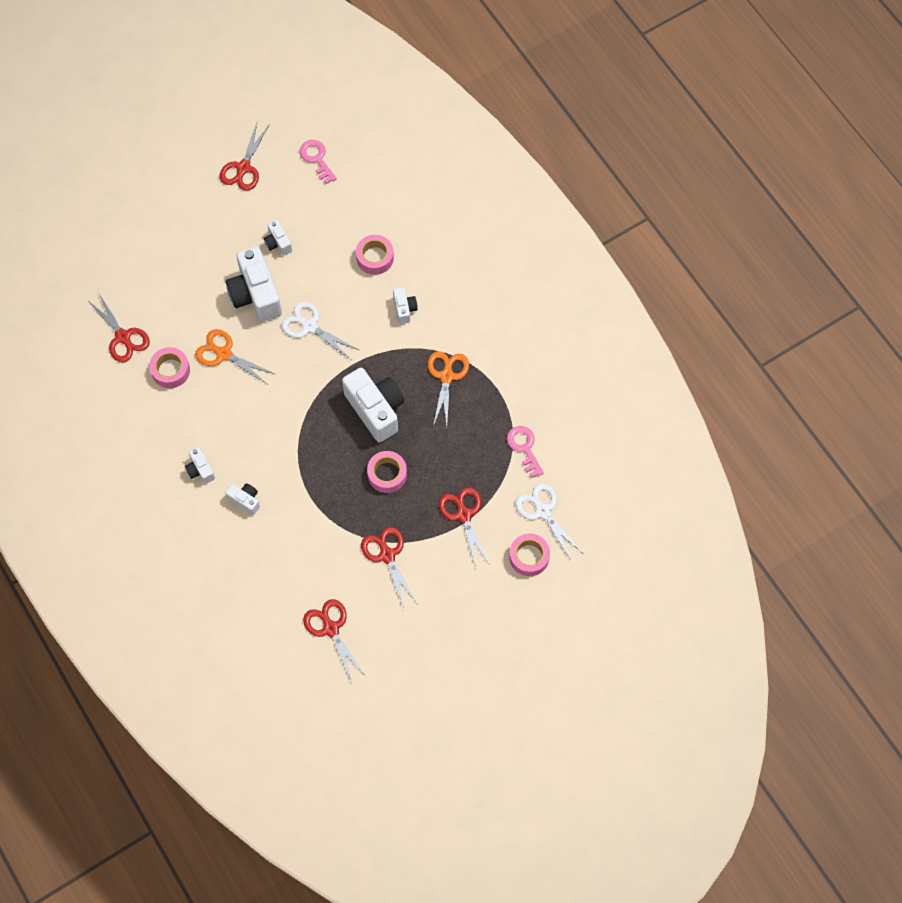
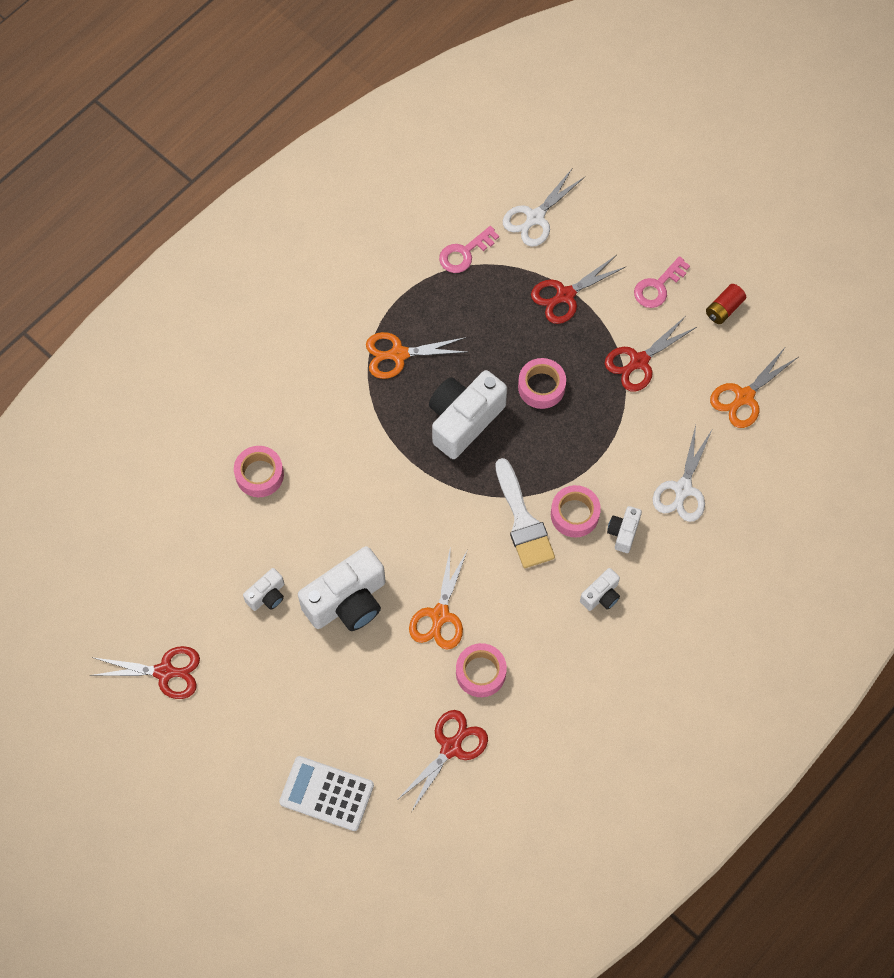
camera: 105 degrees left, 0 degrees up
white scissors [281,301,359,360] -> white scissors moved to [653,425,712,522]
pink key [299,140,337,184] -> pink key moved to [634,256,690,308]
red scissors [303,599,365,683] -> orange scissors [710,348,798,428]
white camera [393,287,418,324] -> none
pink tape [509,534,550,576] -> pink tape moved to [551,485,601,538]
none -> white calculator [279,756,374,831]
none -> white brush [495,458,555,568]
none -> red battery [706,284,746,324]

